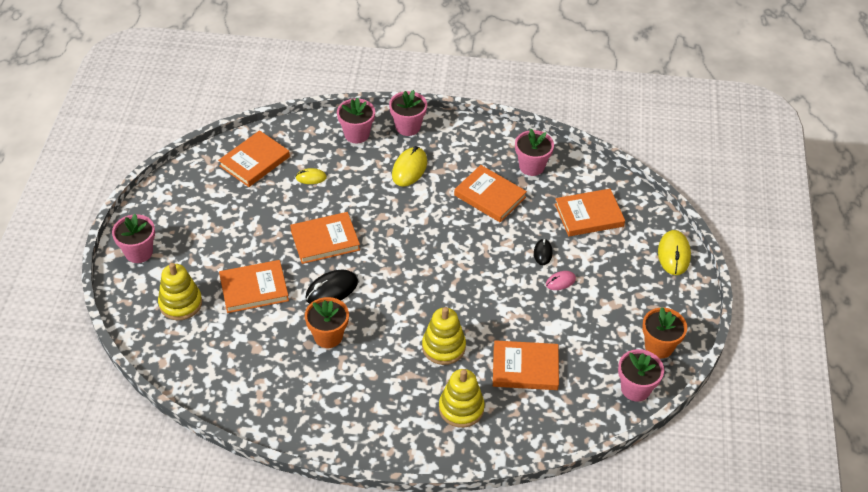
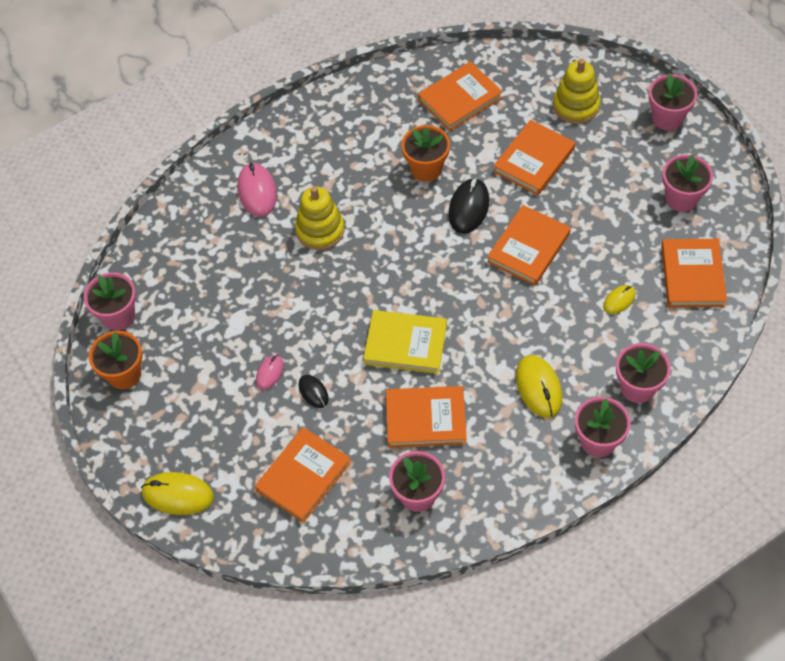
camera: 145 degrees right, 10 degrees up
yellow stacking toy [439,369,485,428] -> pink mouse [238,162,277,217]
orange book [493,340,559,390] -> orange book moved to [418,61,503,131]
yellow mouse [658,230,691,275] -> yellow mouse turned 45 degrees counterclockwise [141,472,214,515]
none -> yellow book [363,310,447,374]
none -> pink flower pot [662,154,713,212]

